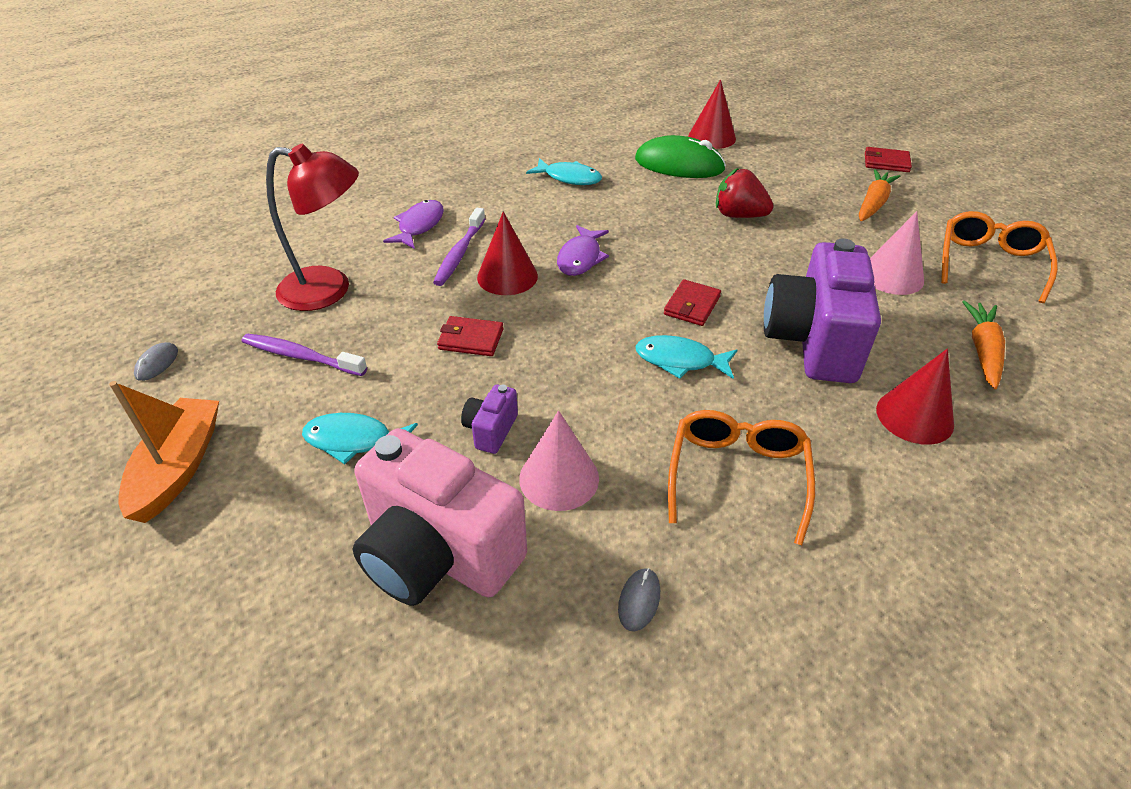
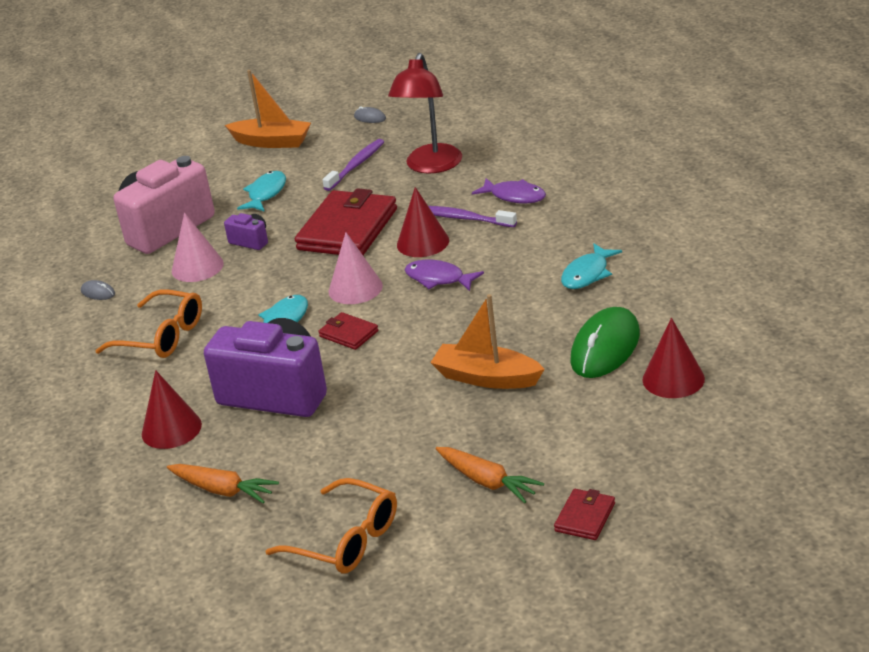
camera: 105 degrees right, 10 degrees down
red wallet [437,316,504,356] -> red wallet [295,188,397,255], size x2.13
red strawberry [716,168,774,218] -> orange boat [430,294,545,389]
pink cone [870,211,924,295] -> pink cone moved to [329,232,383,304]

